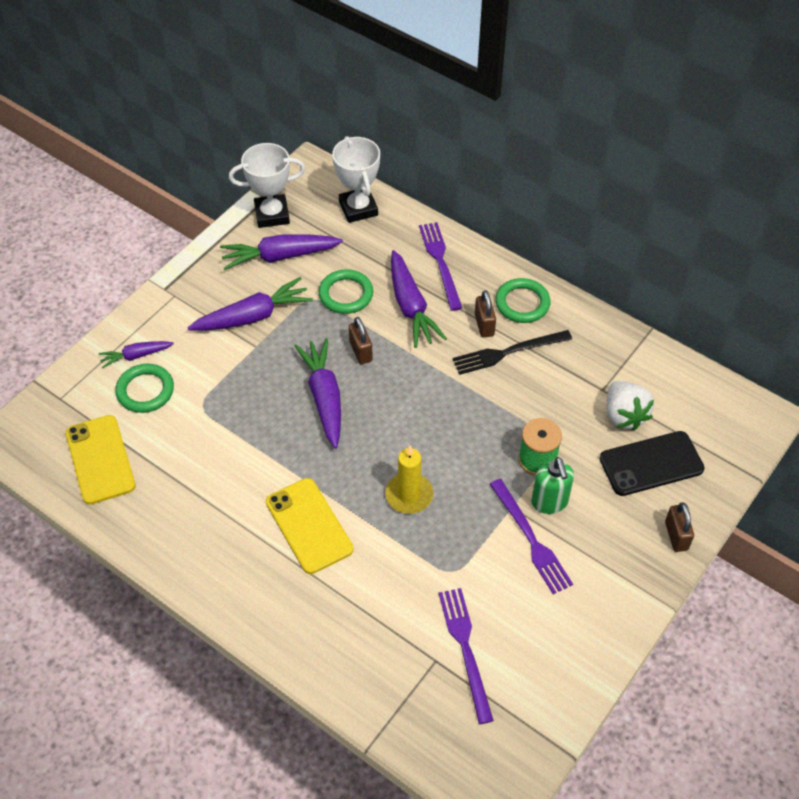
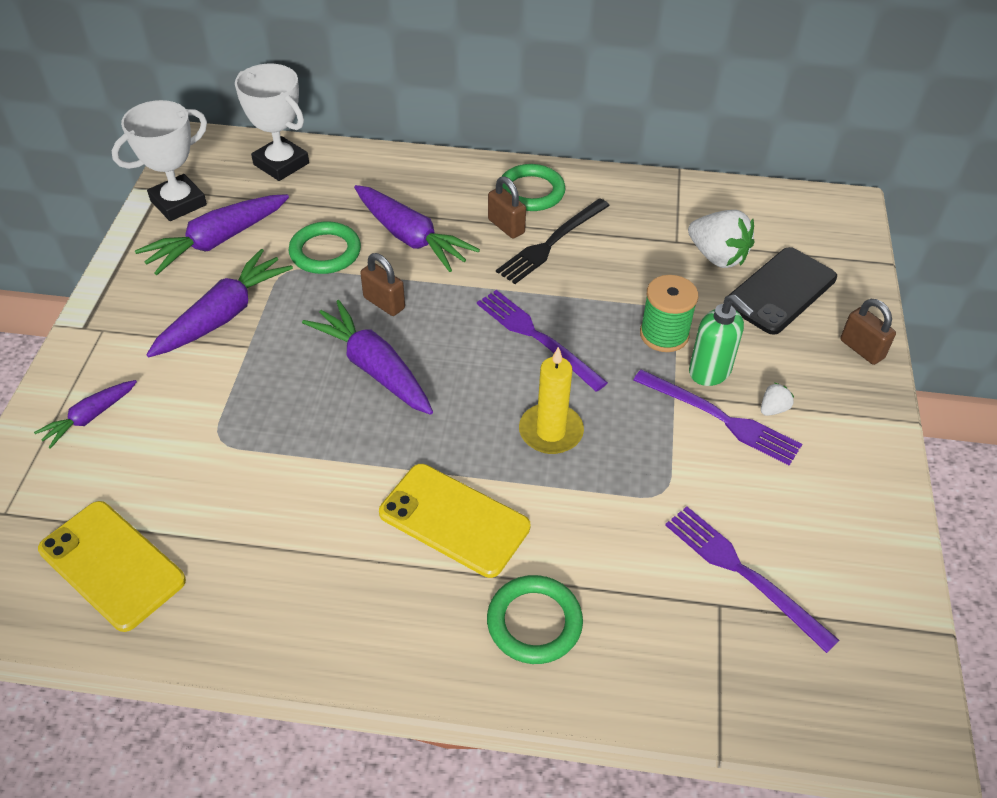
camera: 30 degrees left, 5 degrees down
green ring [115,364,174,413] -> green ring moved to [487,575,583,664]
purple fork [419,222,462,311] -> purple fork moved to [477,290,608,392]
none -> white strawberry [761,383,794,416]

